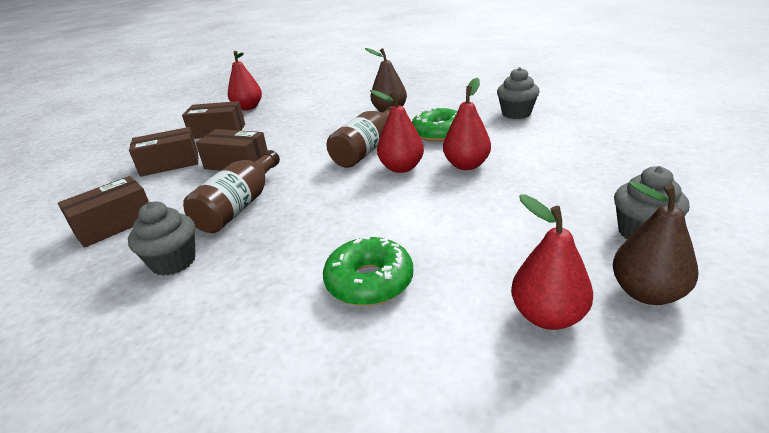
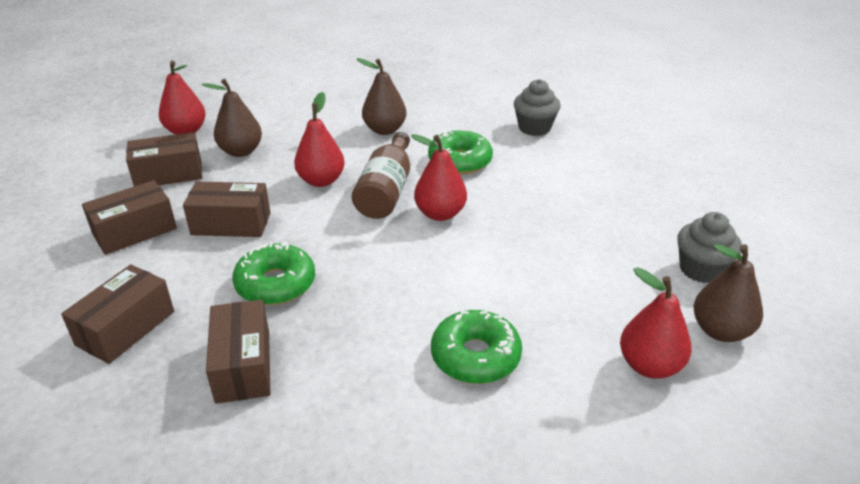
camera: 20 degrees left, 5 degrees up
grey cupcake [128,201,196,276] -> brown box [206,300,270,404]
brown bottle [183,150,280,233] -> green donut [232,242,315,305]
red pear [443,78,491,170] -> red pear moved to [294,92,345,187]
none -> brown pear [202,79,262,157]

